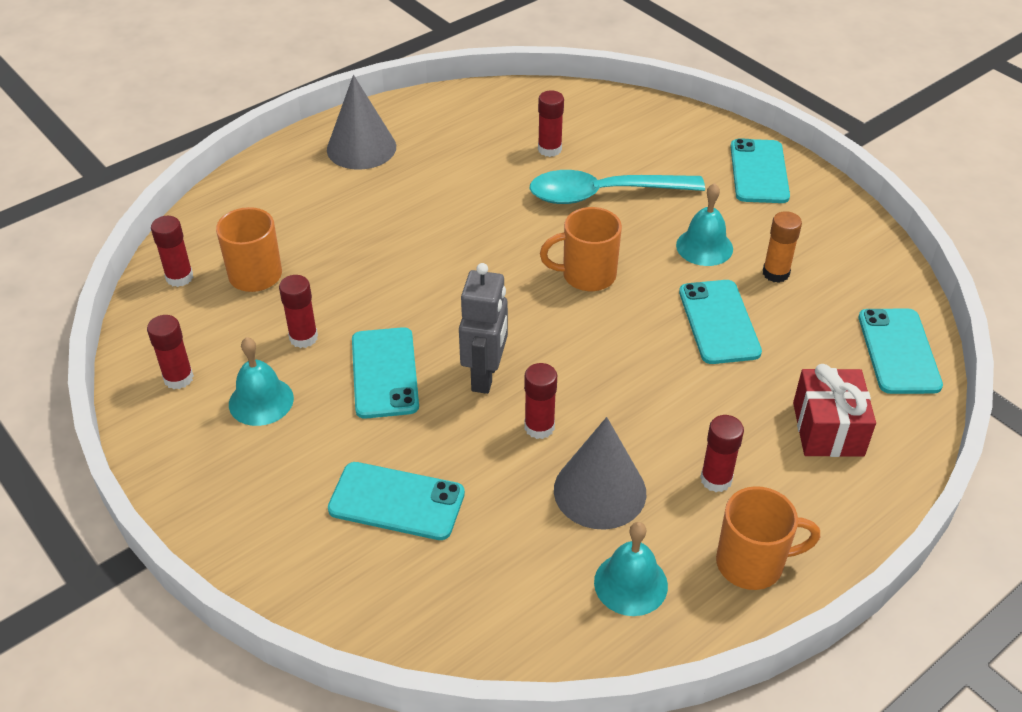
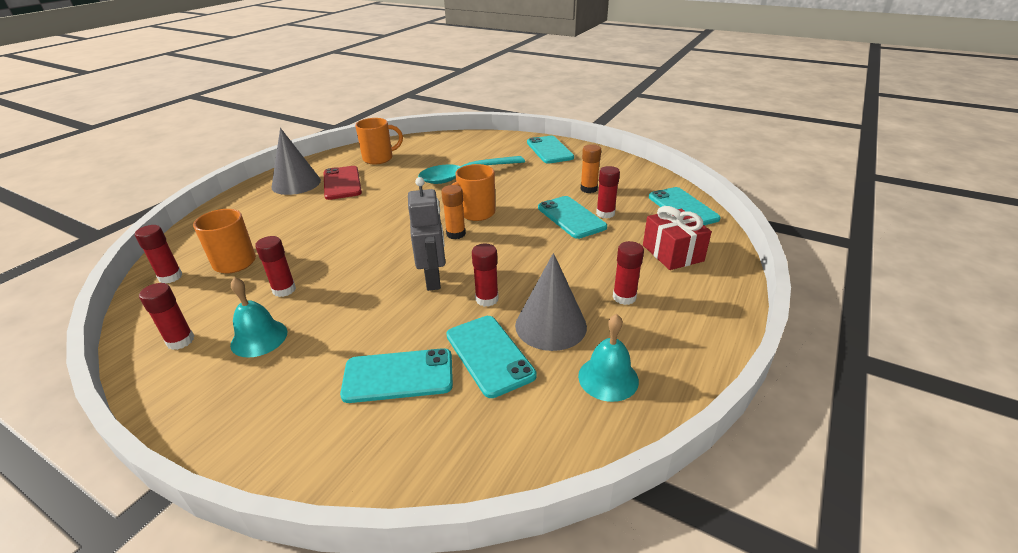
camera: 20 degrees left, 10 degrees down
turquoise phone [352,327,419,419] -> turquoise phone moved to [446,316,537,398]
red glue stick [538,90,564,157] -> red glue stick moved to [596,166,620,219]
turquoise bell [676,183,733,266] -> none
orange mug [716,486,820,590] -> orange mug moved to [355,118,403,164]
none -> red phone [324,166,362,200]
none -> orange glue stick [441,185,466,239]

